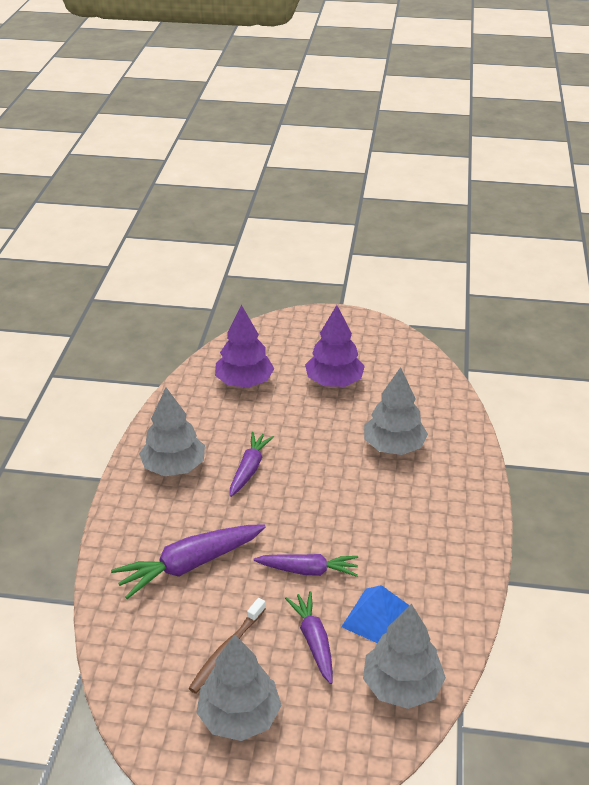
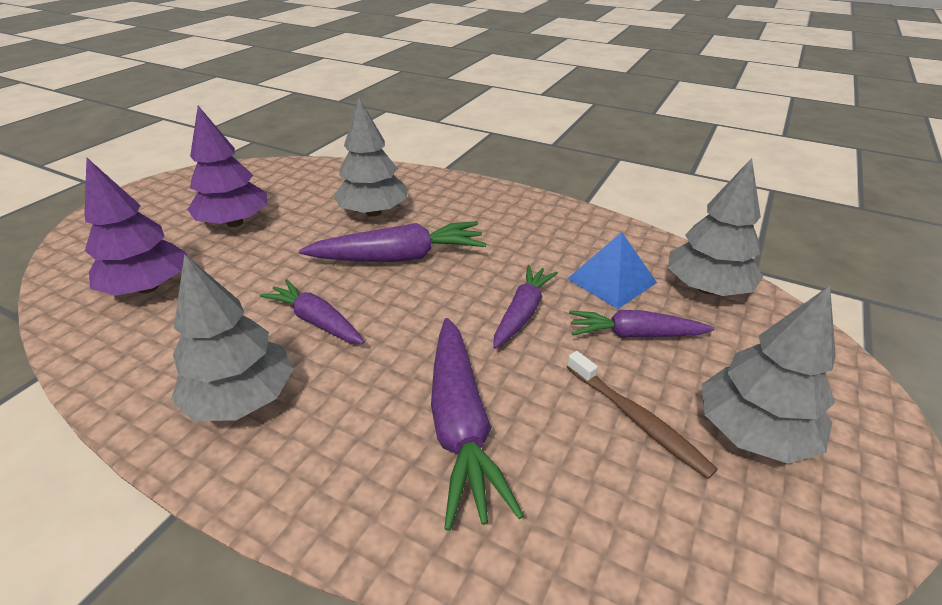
camera: 70 degrees left, 0 degrees up
none -> purple carrot [299,221,486,262]

